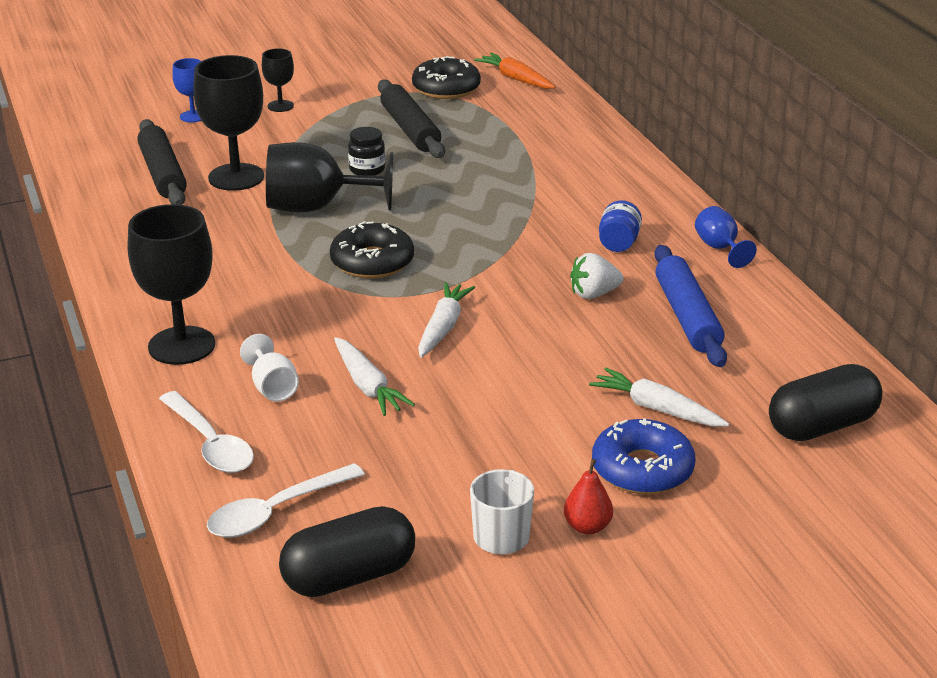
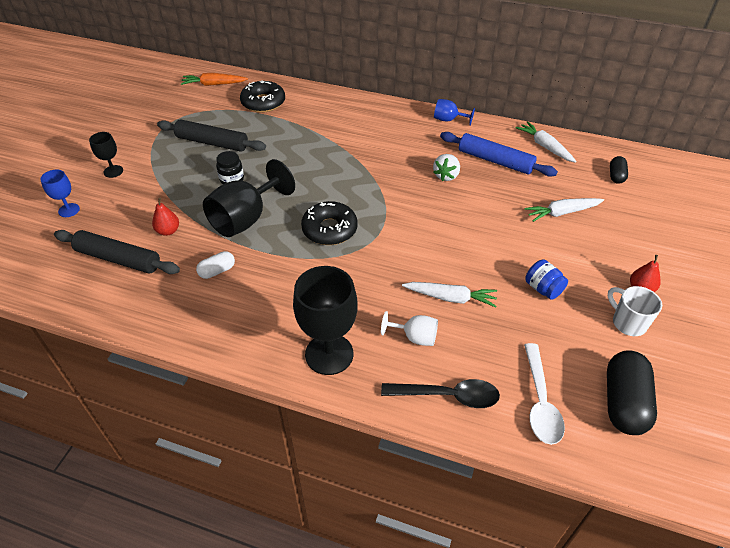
camera: 50 degrees left, 15 degrees up
white spoon [159,391,254,473] -> black spoon [381,379,500,408]
black goblet [193,55,264,191] -> red pear [152,198,179,236]
black donut [412,56,481,99] -> black donut moved to [240,80,285,113]
white carrot [418,282,475,358] -> white carrot moved to [516,122,577,163]
blue donut [592,418,696,494] -> none
blue jar [599,200,642,252] -> blue jar moved to [525,259,568,300]
black capsule [769,364,882,441] -> black capsule [610,156,628,184], size x0.53
none -> white capsule [196,251,235,279]

